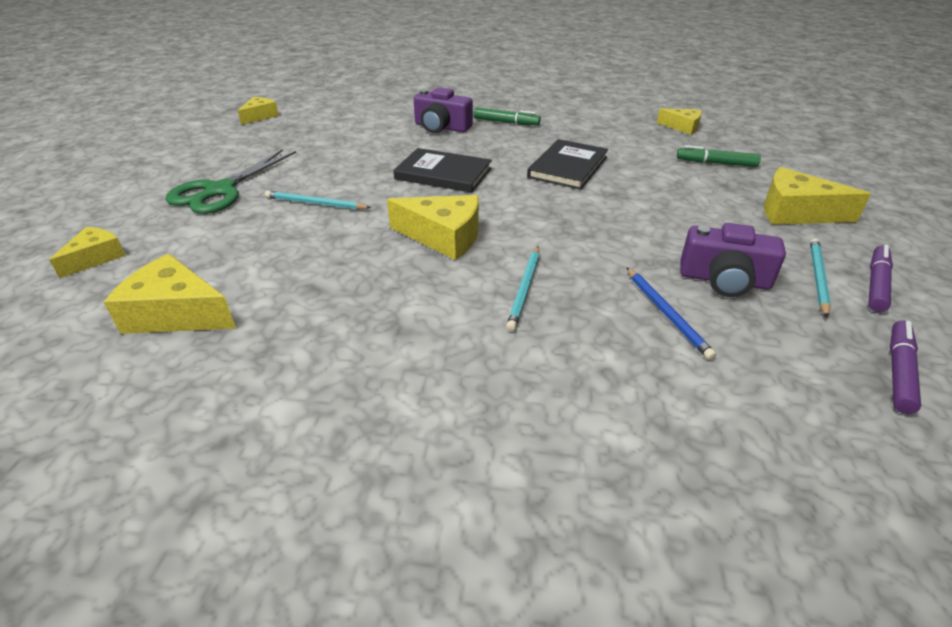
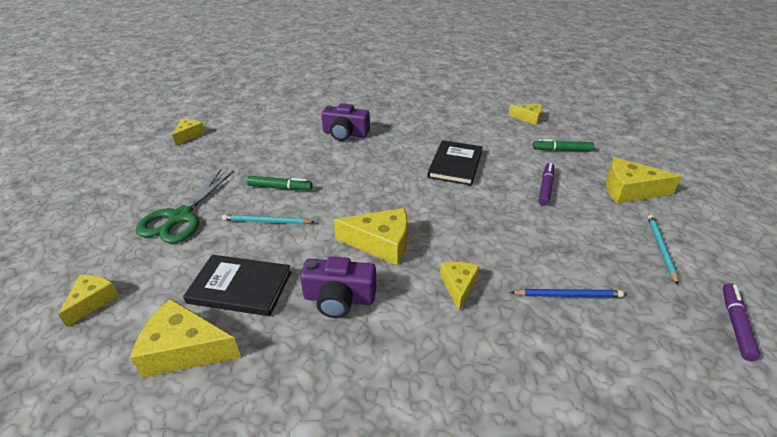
camera: 10 degrees left, 0 degrees up
black book [393,148,492,193] -> black book moved to [183,255,291,316]
green marker [473,107,541,125] -> green marker moved to [247,176,313,190]
turquoise pencil [506,247,539,331] -> yellow cheese [440,262,480,311]
blue pencil [626,267,716,360] -> blue pencil turned 60 degrees counterclockwise [510,289,624,297]
purple camera [680,223,786,297] -> purple camera moved to [300,257,376,318]
purple marker [868,244,893,312] -> purple marker moved to [538,163,554,206]

